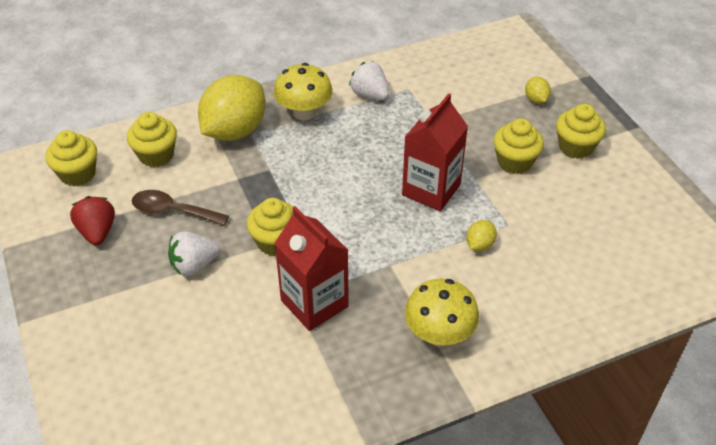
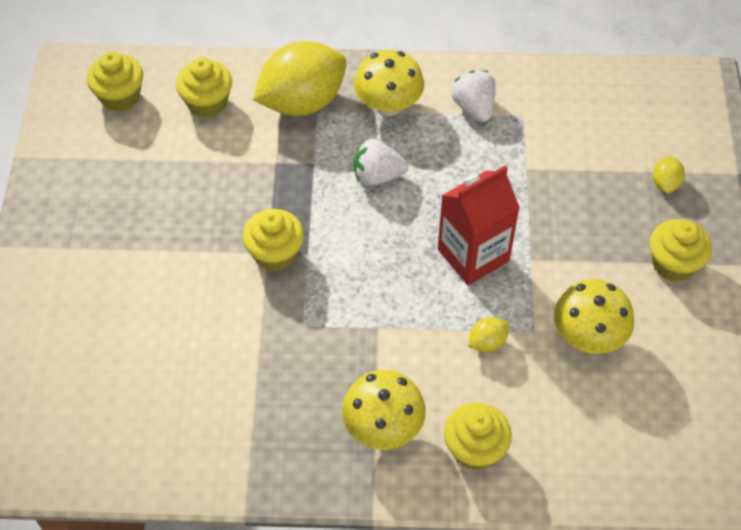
camera: 25 degrees right, 10 degrees up
red strawberry [70,196,115,246] -> none
brown spoon [132,190,229,226] -> none
white strawberry [168,231,220,276] -> white strawberry moved to [354,139,408,186]
red carton [274,206,349,331] -> none
yellow cupcake [493,118,544,174] -> yellow cupcake moved to [444,402,512,470]
none -> yellow mushroom [554,279,634,354]

